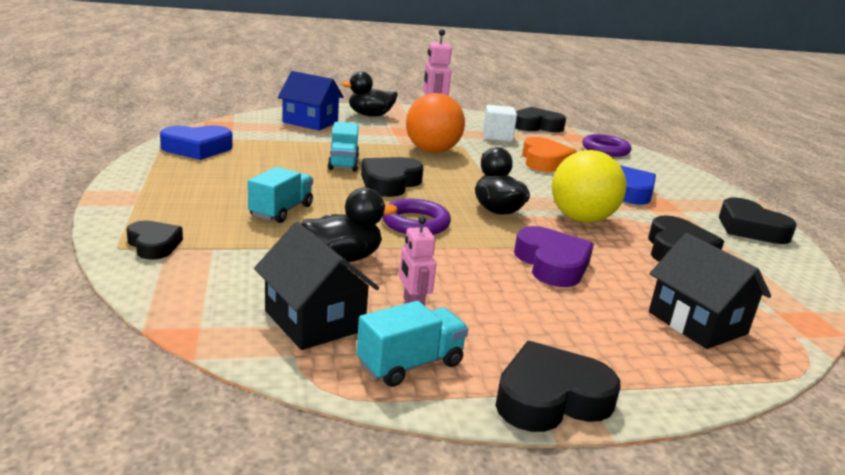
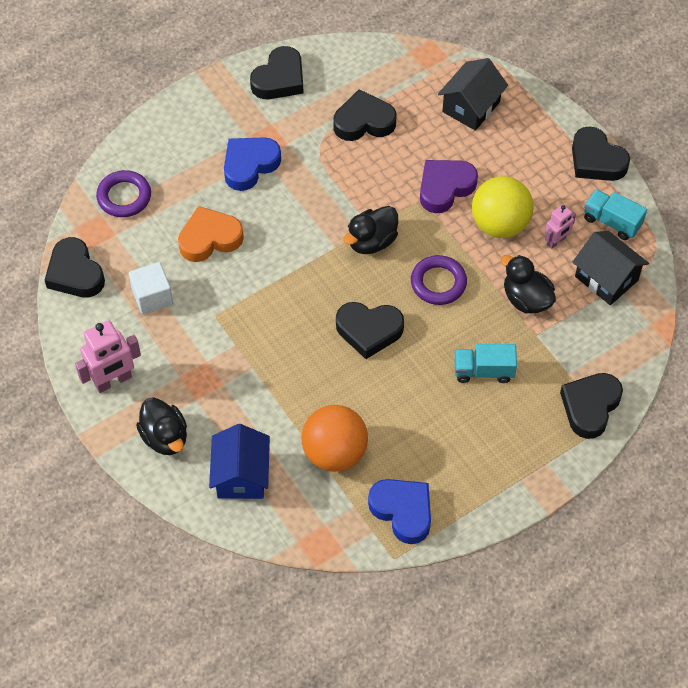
camera: 110 degrees left, 35 degrees up
black heart [126,221,183,260] -> black heart [560,373,623,439], size x1.57
black house [254,222,379,350] -> black house turned 75 degrees counterclockwise [573,231,649,305]
turquoise truck [328,122,359,172] -> none
orange ball [406,93,465,153] -> orange ball moved to [301,405,368,472]
yellow ball [552,150,626,223] -> yellow ball moved to [472,176,534,238]

